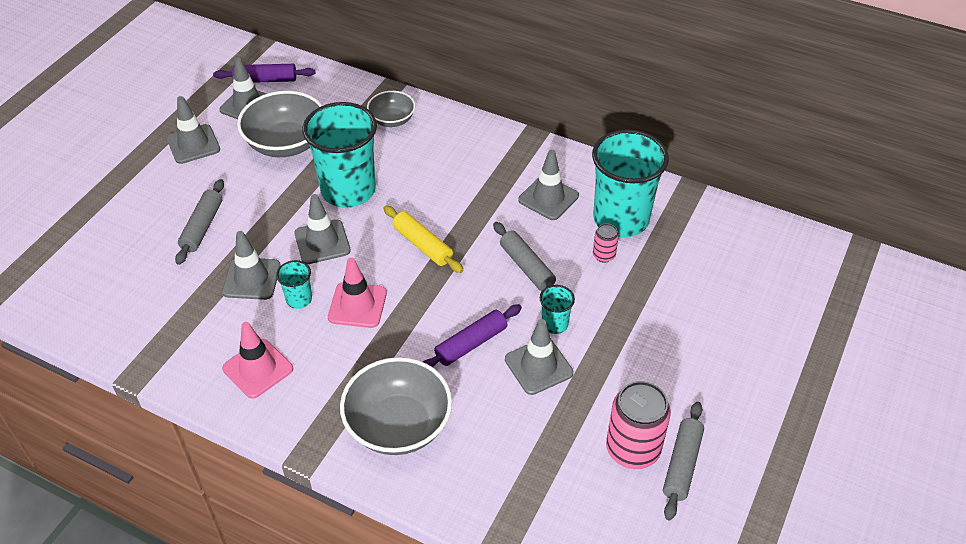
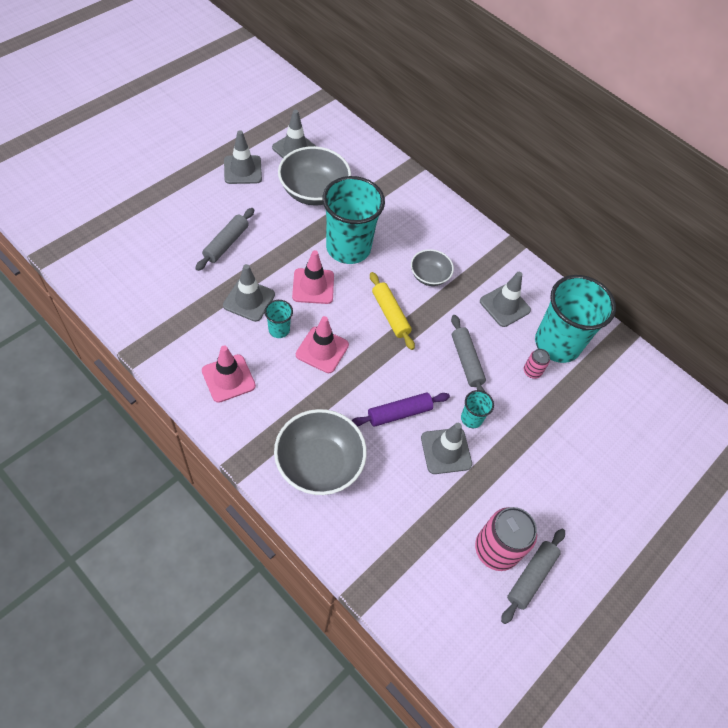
camera: 10 degrees right, 10 degrees up
purple rolling pin [213,64,315,83] -> none
grey traffic cone [294,194,350,264] -> pink traffic cone [292,250,334,304]
grey bowl [367,91,415,127] -> grey bowl moved to [411,249,454,286]

